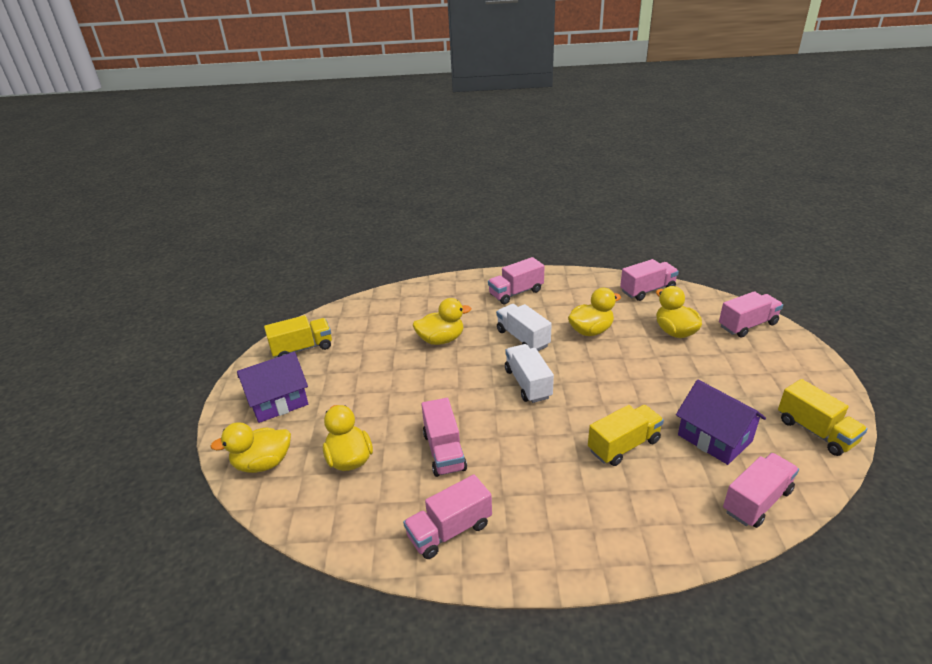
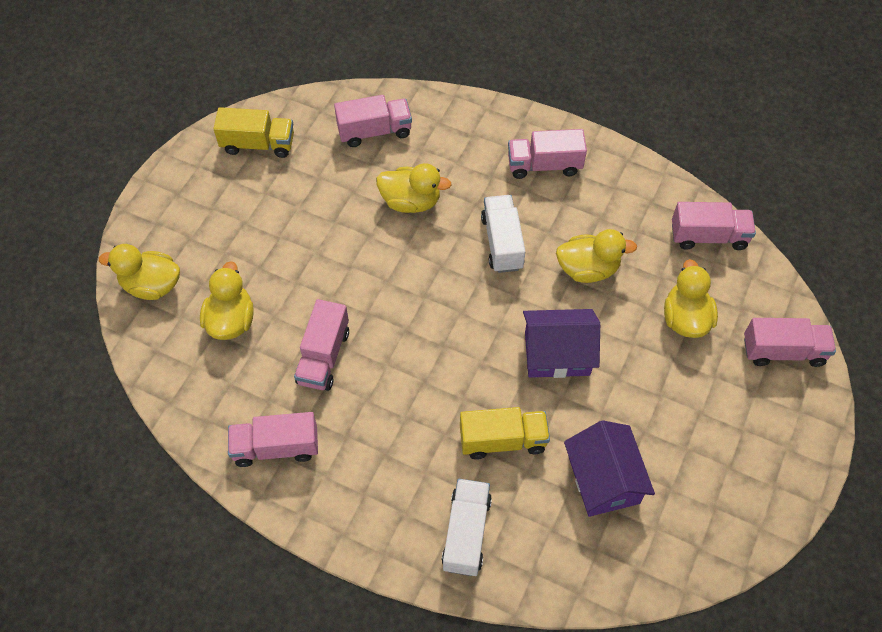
camera: 25 degrees right, 25 degrees up
purple house [237,352,308,423] -> purple house moved to [523,309,600,378]
white truck [505,344,554,403] -> white truck moved to [442,479,492,576]
pink truck [723,453,799,528] -> pink truck moved to [334,95,412,147]
yellow truck [778,379,868,456] -> none

